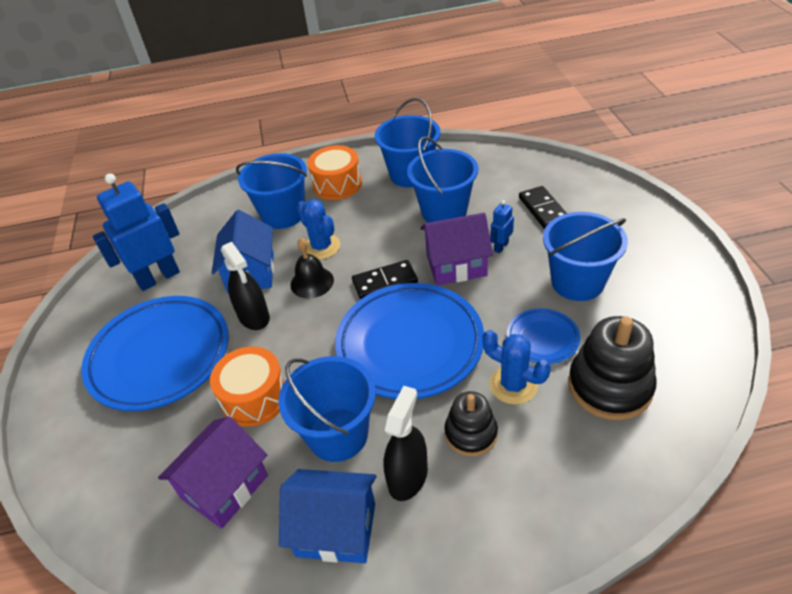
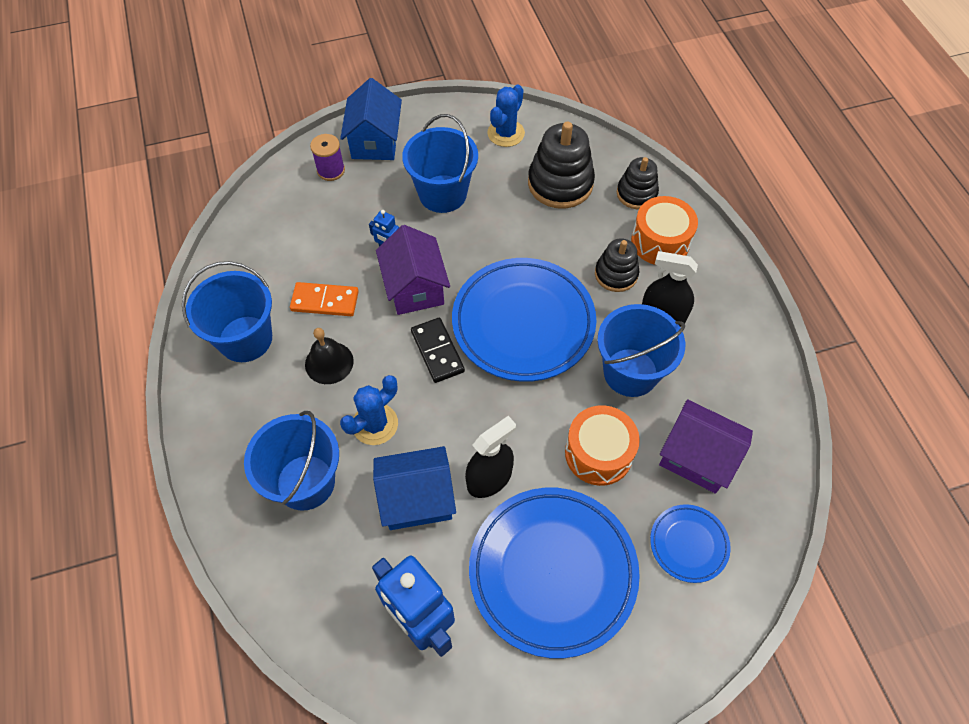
camera: 100 degrees left, 15 degrees up
blue house [279,469,377,563] -> blue house moved to [340,78,402,160]
black bell [291,238,334,298] -> black bell moved to [305,328,354,384]
orange drum [308,145,362,200] -> orange drum moved to [631,196,698,265]
blue bucket [407,137,478,223] -> orange domino [290,282,359,316]
blue cactus [482,330,551,405] -> blue cactus moved to [487,84,525,147]
blue plate [507,308,580,364] -> blue plate moved to [650,504,731,583]
black domino [519,186,567,229] -> none
none -> purple spool [310,134,345,181]
none -> black stacking toy [617,157,659,209]

